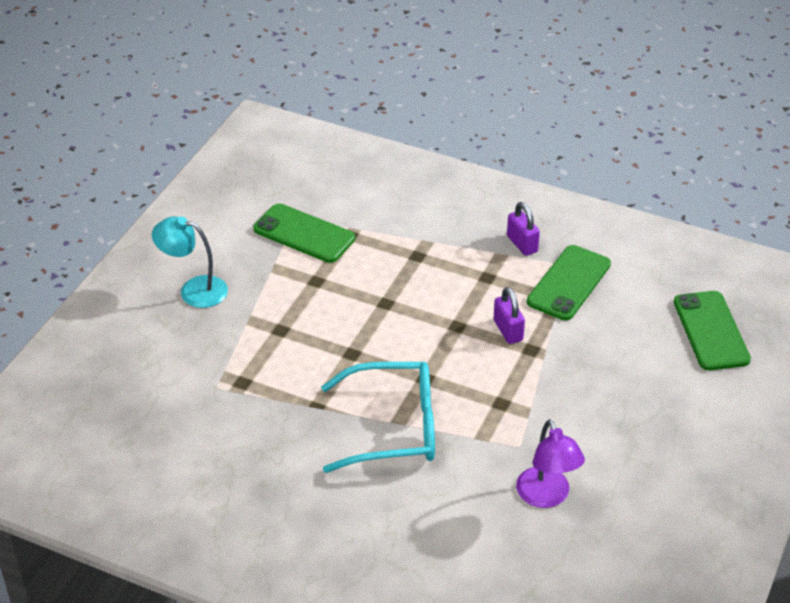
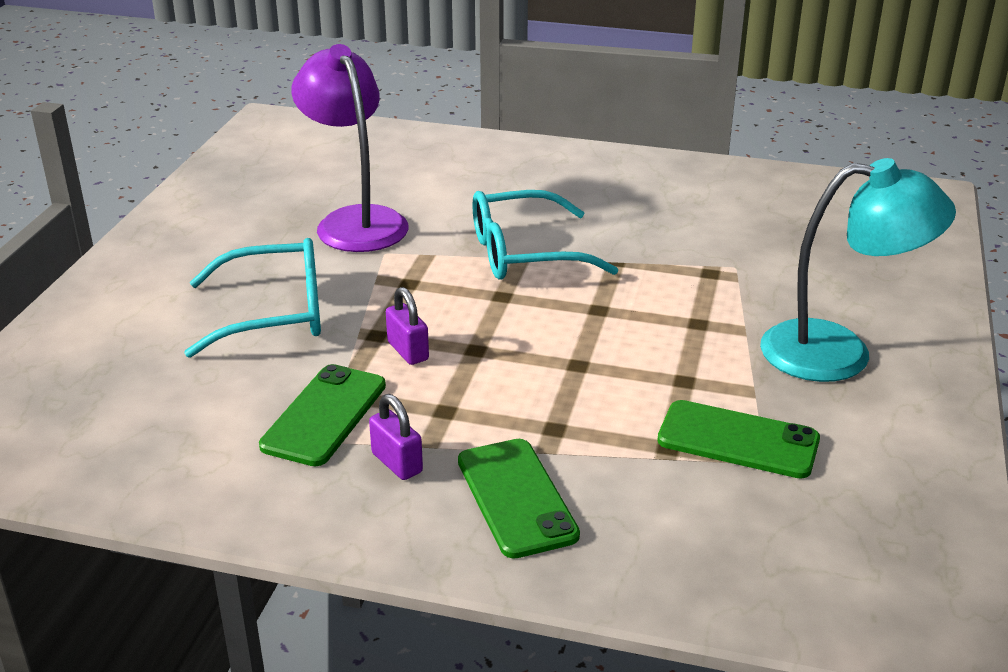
camera: 170 degrees right, 10 degrees down
turquoise lamp [152,216,228,308] -> turquoise lamp [760,158,956,382], size x1.67
purple lamp [516,419,585,508] -> purple lamp [292,44,408,252], size x1.67
green phone [674,291,751,370] -> green phone moved to [458,439,580,559]
none -> turquoise glasses [184,238,321,358]

